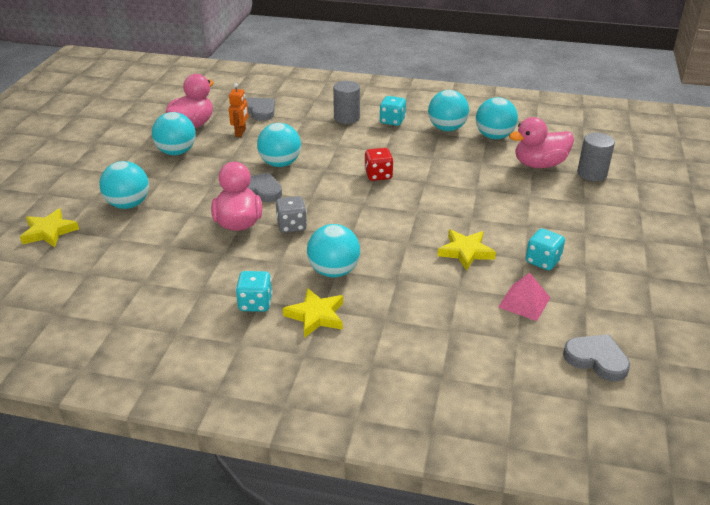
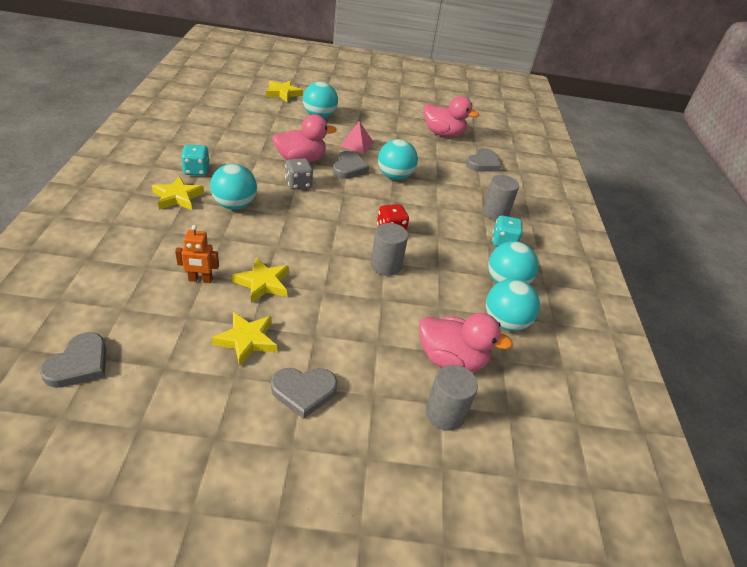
camera: 75 degrees right, 5 degrees up
turquoise ball [152,112,196,155] -> none
orange robot [229,83,248,137] -> orange robot moved to [175,225,219,283]
pink pyramid [498,273,550,321] -> pink pyramid moved to [340,121,374,154]
pink duck [509,117,574,168] -> pink duck turned 135 degrees clockwise [419,313,513,372]
turquoise dice [526,228,565,270] -> yellow star [212,312,277,367]
none -> grey heart [271,368,337,419]
none -> grey cylinder [371,223,408,276]

